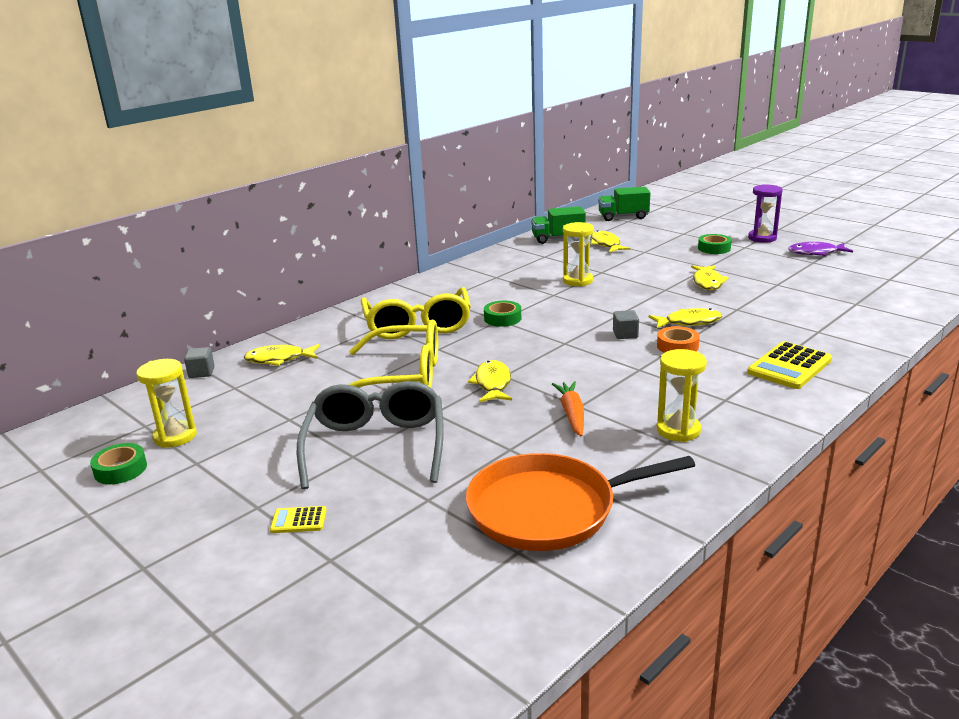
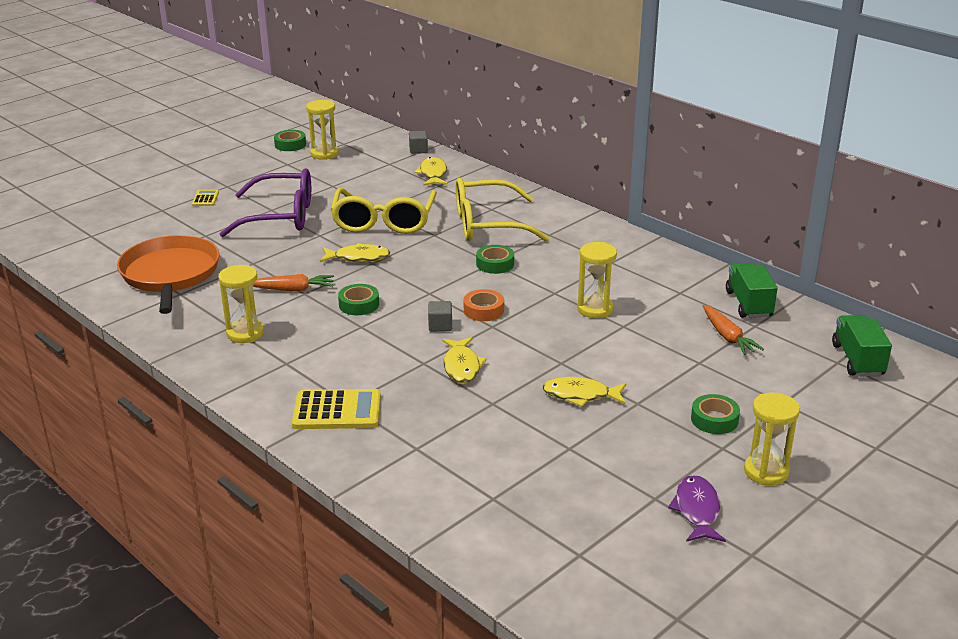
camera: 90 degrees right, 5 degrees up
grey glasses [297,381,444,489] -> purple glasses [220,169,311,237]
yellow fish [591,230,630,253] -> orange carrot [702,305,764,355]
orange tape [657,326,700,353] -> orange tape moved to [463,289,504,321]
yellow calculator [747,341,832,389] -> yellow calculator turned 135 degrees clockwise [292,389,381,429]
purple hourglass [748,184,782,243] -> yellow hourglass [744,392,800,485]
none -> green tape [338,284,379,315]

